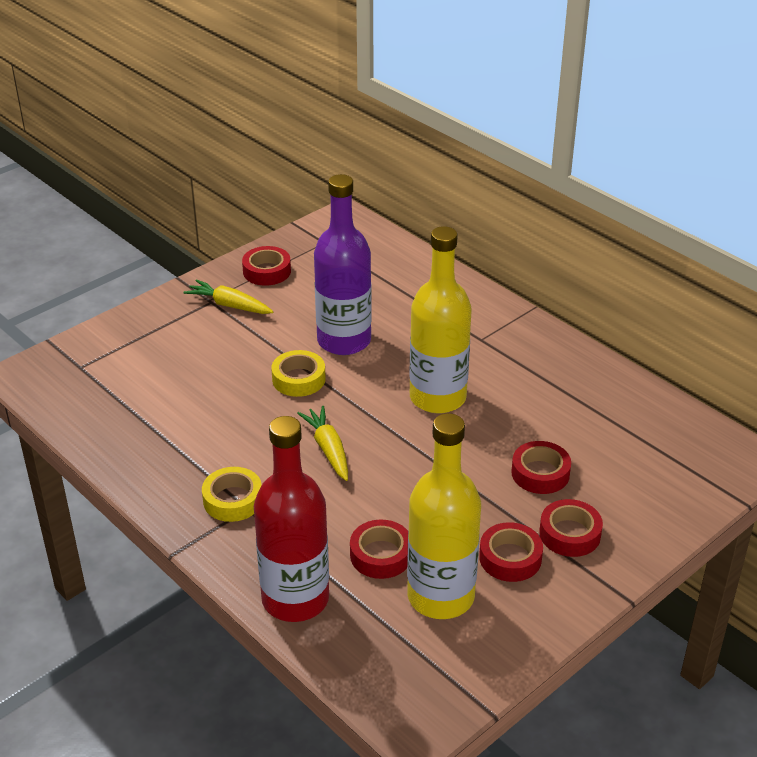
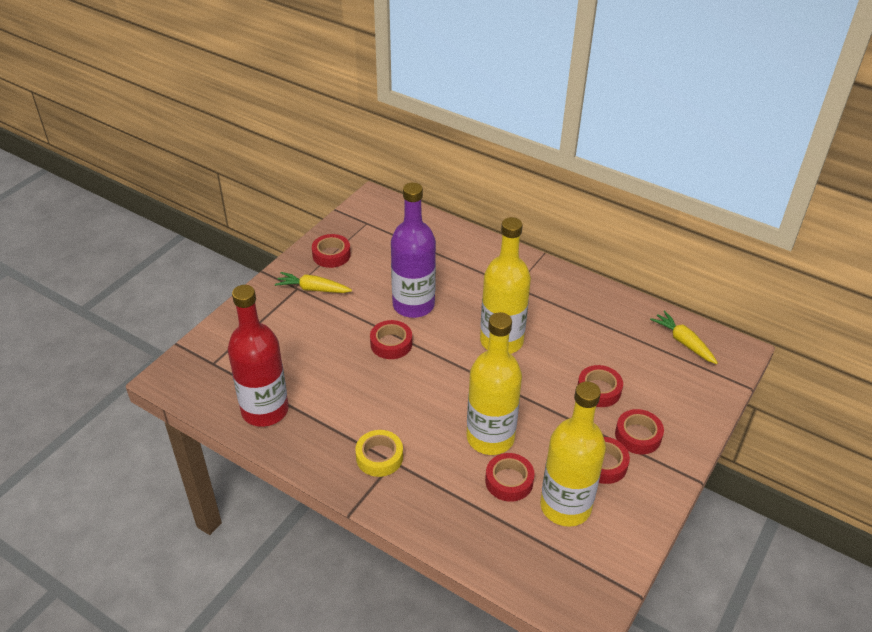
camera: 15 degrees left, 5 degrees up
red bottle [254,416,329,622] -> red bottle moved to [228,285,289,427]
yellow tape [271,350,325,397] -> red tape [370,320,412,359]
yellow carrot [297,406,348,481] -> yellow carrot moved to [650,311,718,364]
none -> yellow bottle [467,312,522,455]

